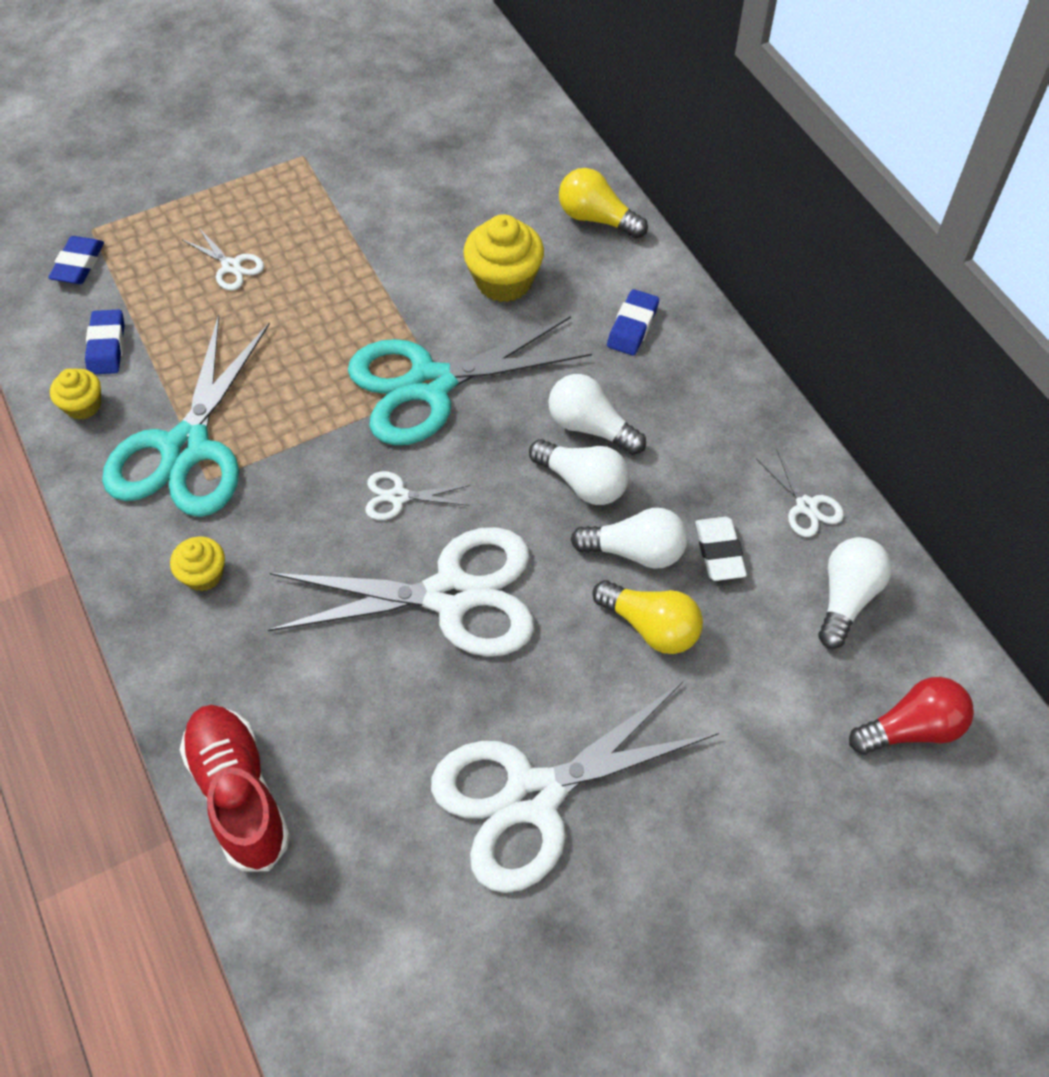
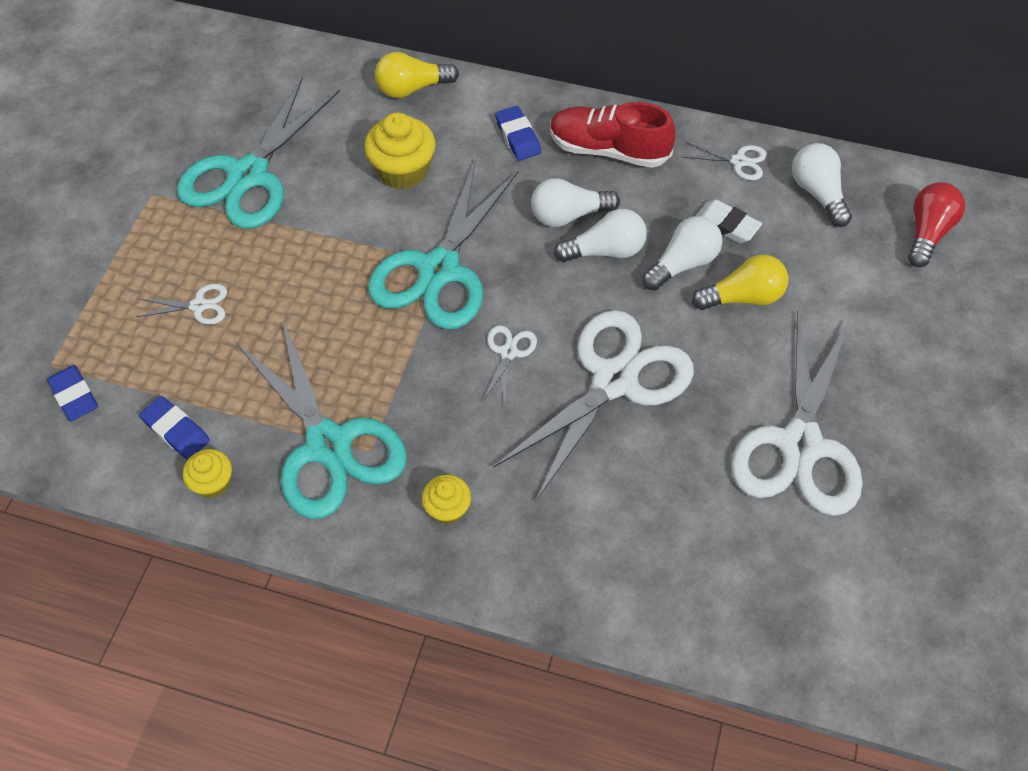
camera: 45 degrees left, 0 degrees up
red shoe [179,705,290,871] -> red shoe moved to [550,102,675,168]
white scissors [365,471,470,520] -> white scissors turned 150 degrees clockwise [483,325,537,404]
none -> turquoise scissors [177,77,340,229]

